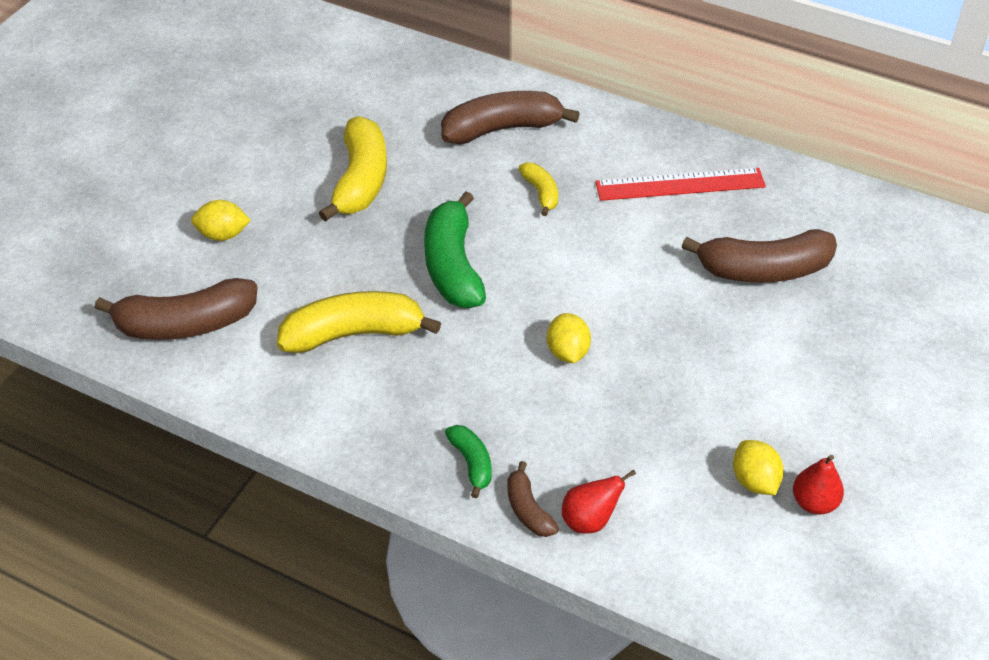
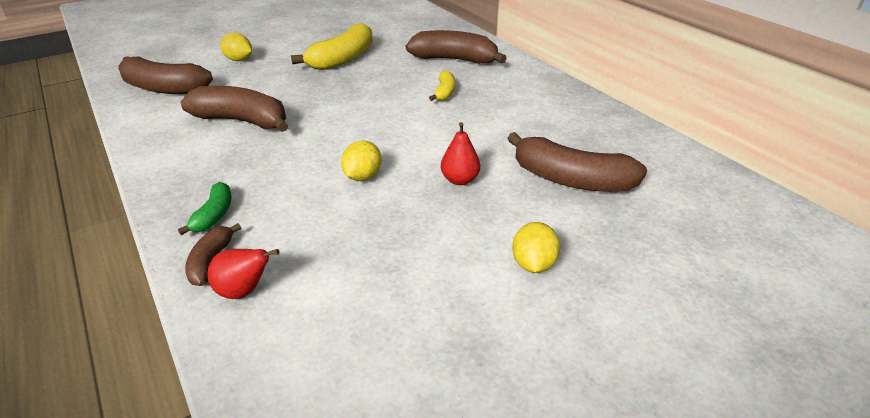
camera: 30 degrees right, 10 degrees down
yellow banana [277,291,441,353] -> brown banana [181,86,289,132]
green banana [424,191,486,308] -> none
red ruler [595,168,766,201] -> none
yellow lemon [733,440,784,495] -> yellow lemon moved to [512,222,560,273]
red pear [793,455,844,515] -> red pear moved to [441,122,480,185]

